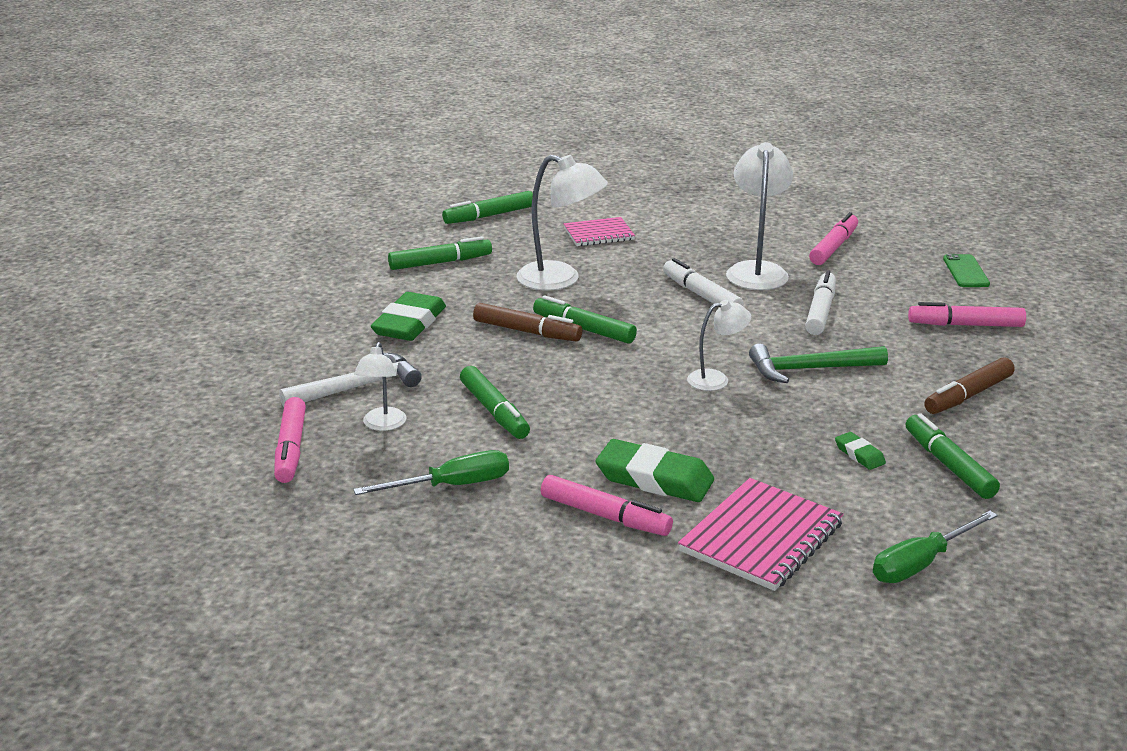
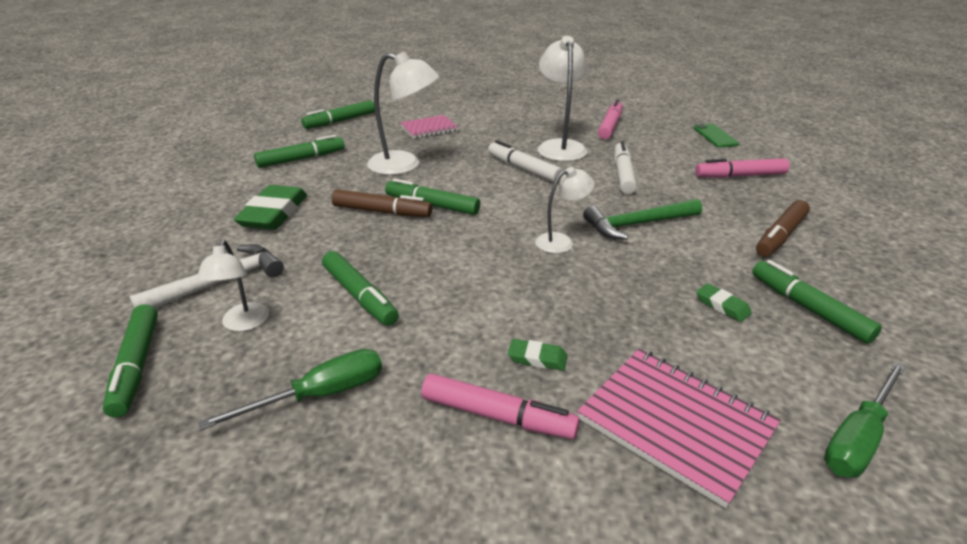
camera: 10 degrees left, 5 degrees up
pink marker [274,397,306,483] -> green marker [103,304,158,418]
green eraser [596,439,714,502] -> green eraser [508,339,568,371], size x0.49
pink notebook [678,478,844,591] -> pink notebook turned 75 degrees counterclockwise [577,349,781,508]

